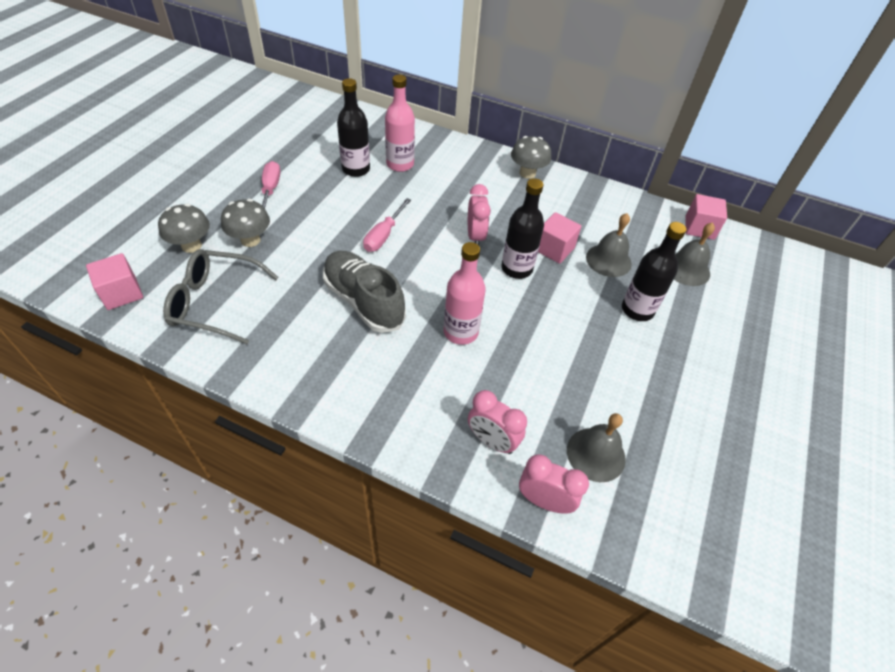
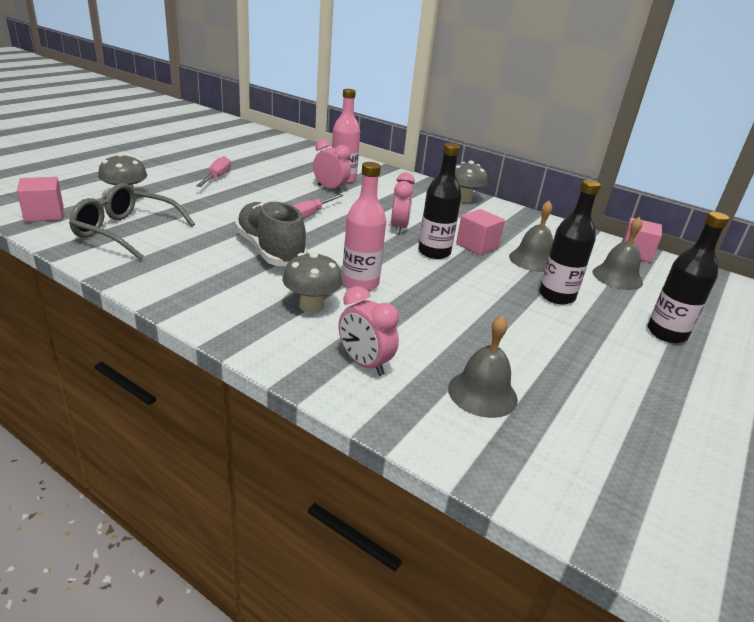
camera: 10 degrees right, 20 degrees down
grey mushroom [221,199,270,247] -> grey mushroom moved to [283,252,343,313]
black bottle [337,78,370,177] -> black bottle moved to [648,212,729,343]
pink clock [519,455,589,514] -> pink clock moved to [313,139,351,193]

